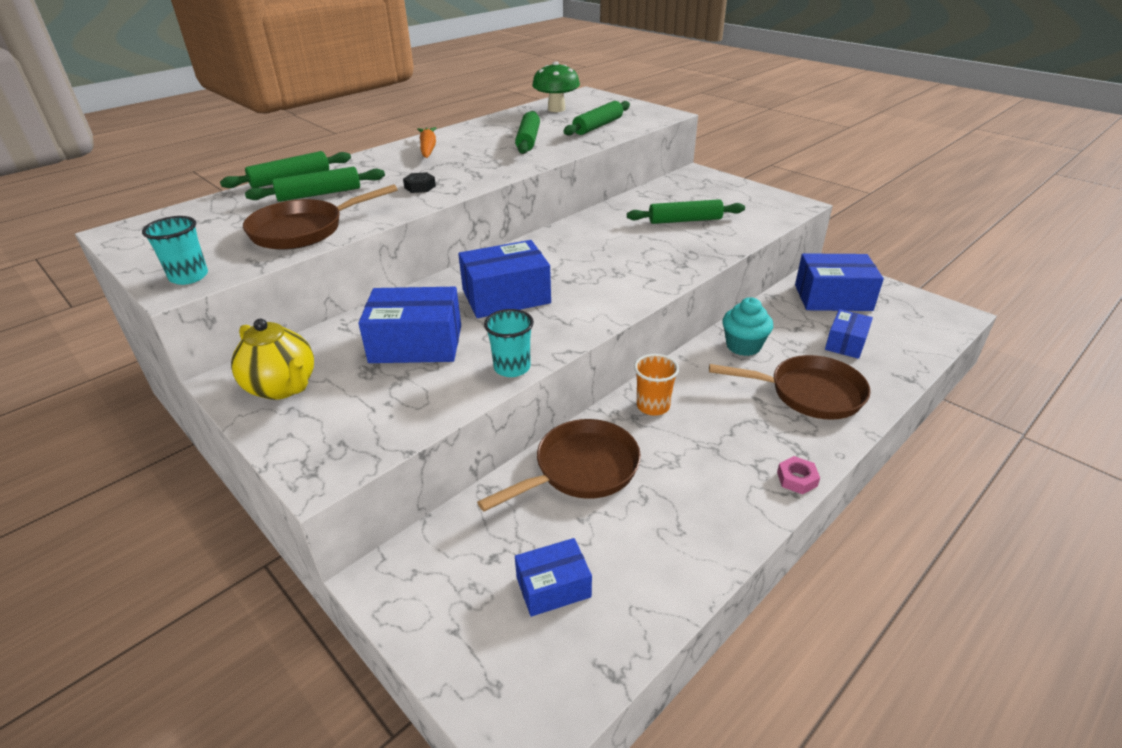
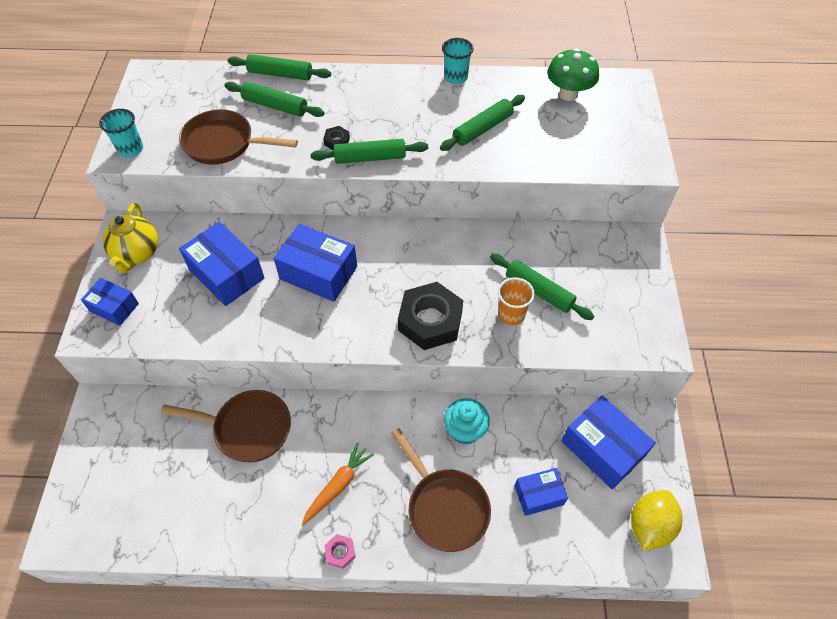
camera: 45 degrees right, 20 degrees up
orange carrot [417,127,436,158] -> orange carrot moved to [302,442,374,525]
turquoise cup [484,309,534,377] -> turquoise cup moved to [442,38,473,84]
blue box [515,538,592,617] -> blue box moved to [81,278,139,326]
green rolling pin [563,101,630,135] -> green rolling pin moved to [310,139,428,164]
orange cup [634,354,679,416] -> orange cup moved to [498,277,535,325]
none -> black nut [398,282,463,350]
none -> yellow lemon [631,490,682,551]

